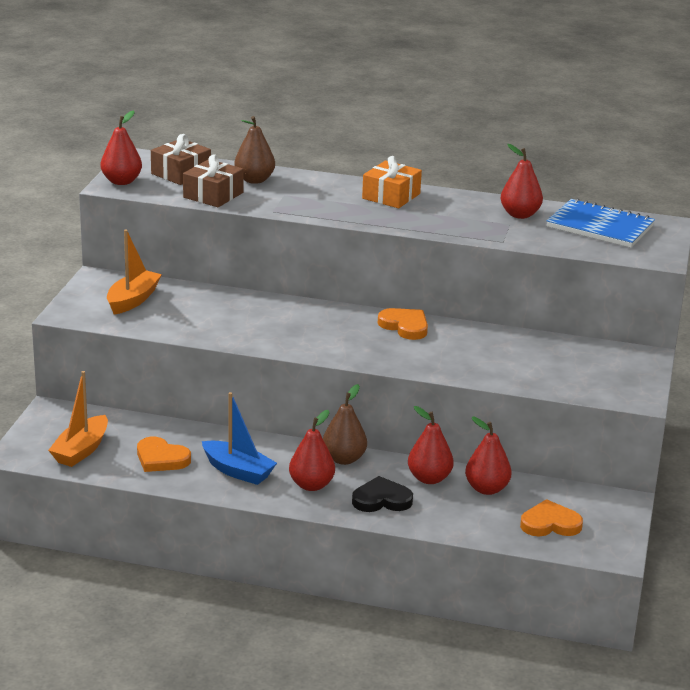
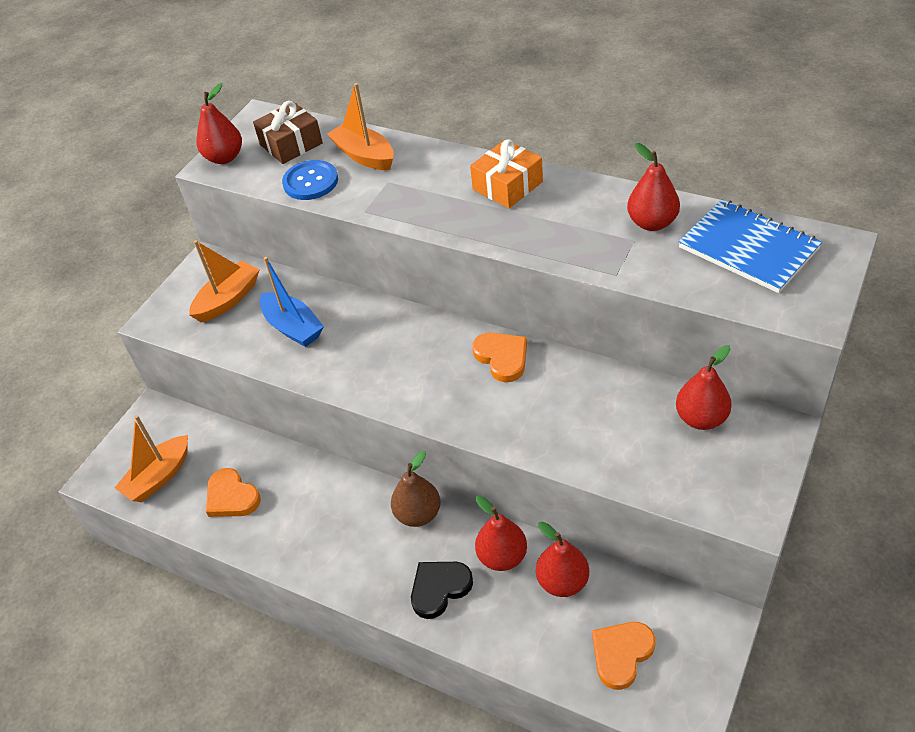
camera: 20 degrees right, 20 degrees up
brown gift [183,154,244,207] -> blue button [282,160,338,200]
blue boat [202,392,277,485] -> blue boat moved to [260,257,324,347]
brown pear [234,116,275,184] -> orange boat [327,83,394,170]
red pear [289,410,335,491] -> red pear moved to [676,345,732,430]
black heart [352,476,413,512] -> black heart turned 45 degrees counterclockwise [411,562,473,619]
orange heart [520,499,583,536] -> orange heart turned 60 degrees counterclockwise [592,622,656,690]

